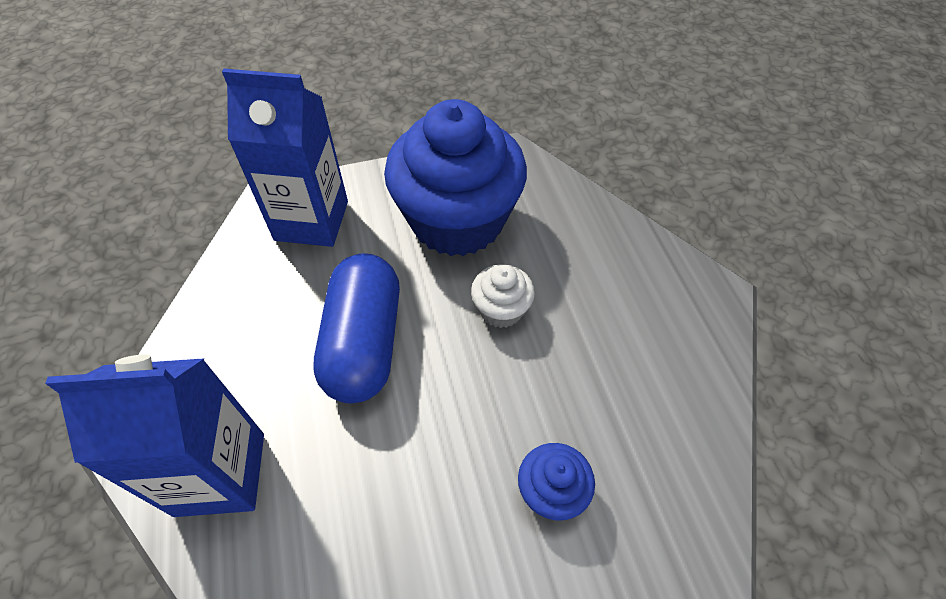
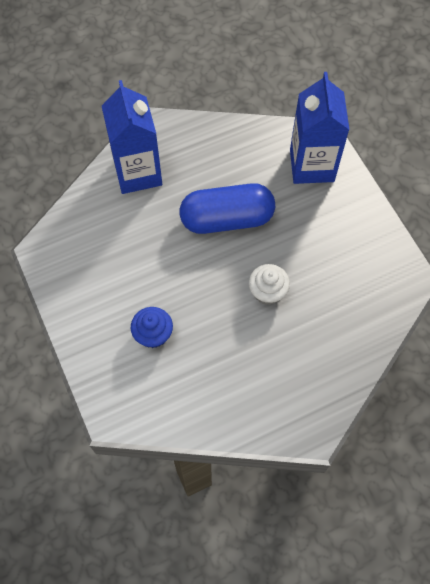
camera: 80 degrees right, 10 degrees up
blue cupcake [384,99,527,256] -> none

